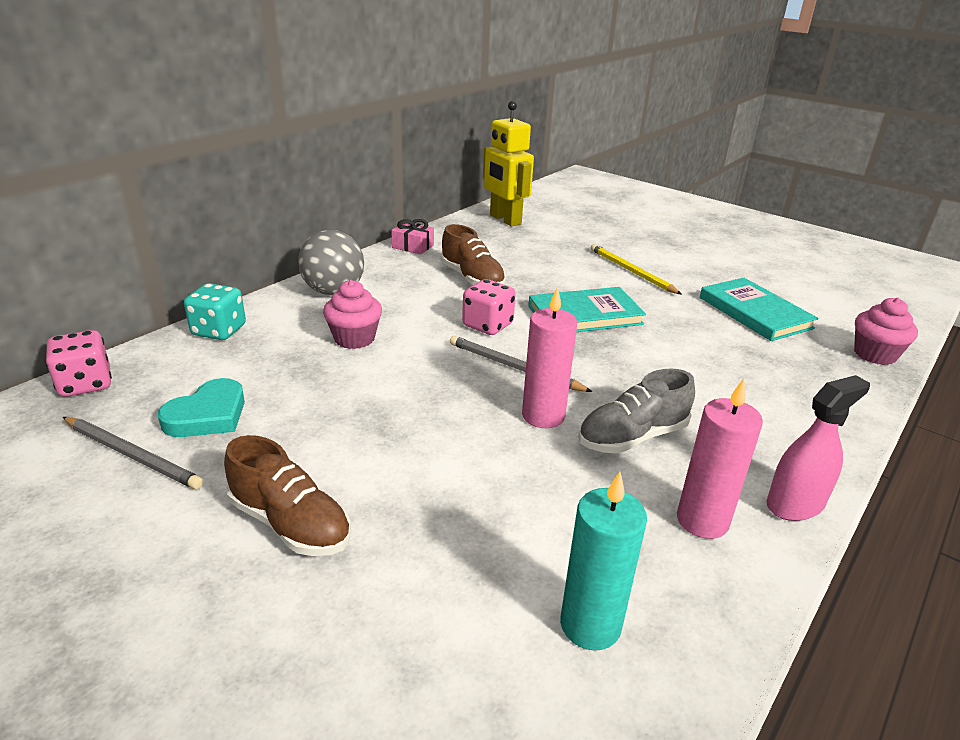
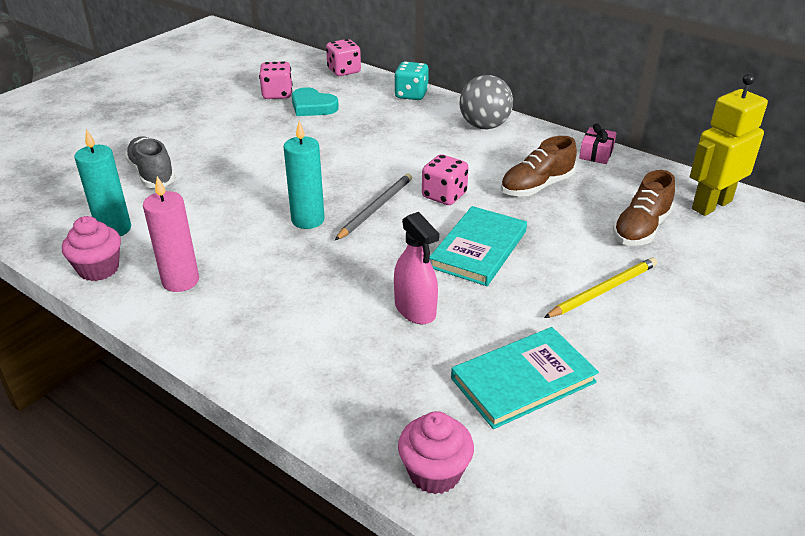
camera: 90 degrees right, 5 degrees up
grey pencil [63,417,203,489] -> pink dice [259,61,293,99]
brown shoe [224,435,351,556] -> brown shoe moved to [613,170,675,246]
pink cupcake [323,280,382,349] -> pink cupcake moved to [62,216,121,281]
pink candle [522,287,577,428] -> turquoise candle [284,121,325,229]
turquoise book [528,287,646,332] -> turquoise book turned 45 degrees clockwise [429,206,527,286]
grey shoe [578,368,695,454] -> grey shoe moved to [125,136,176,188]
pink spray bottle [766,375,870,521] -> pink spray bottle moved to [394,212,439,324]

